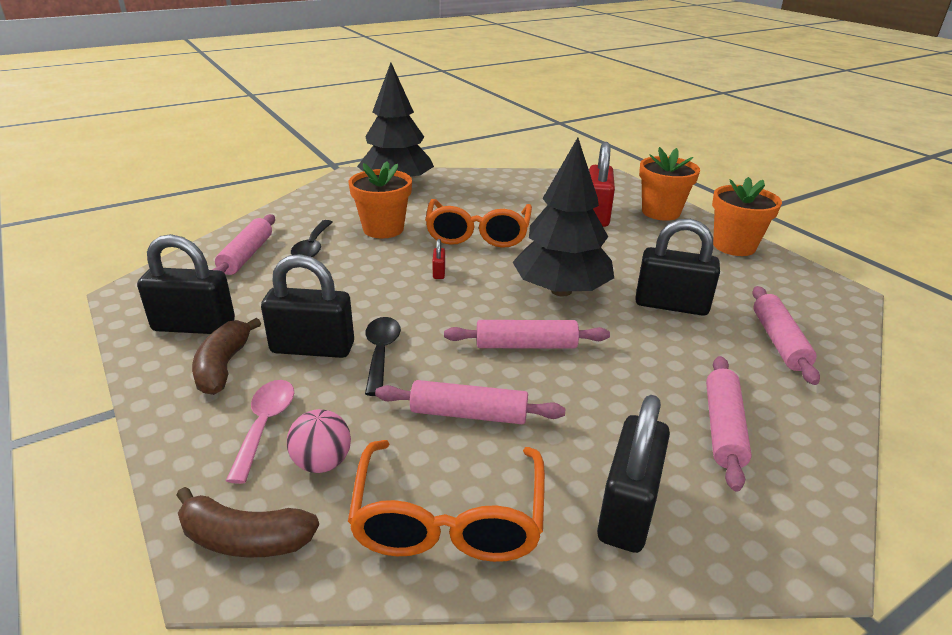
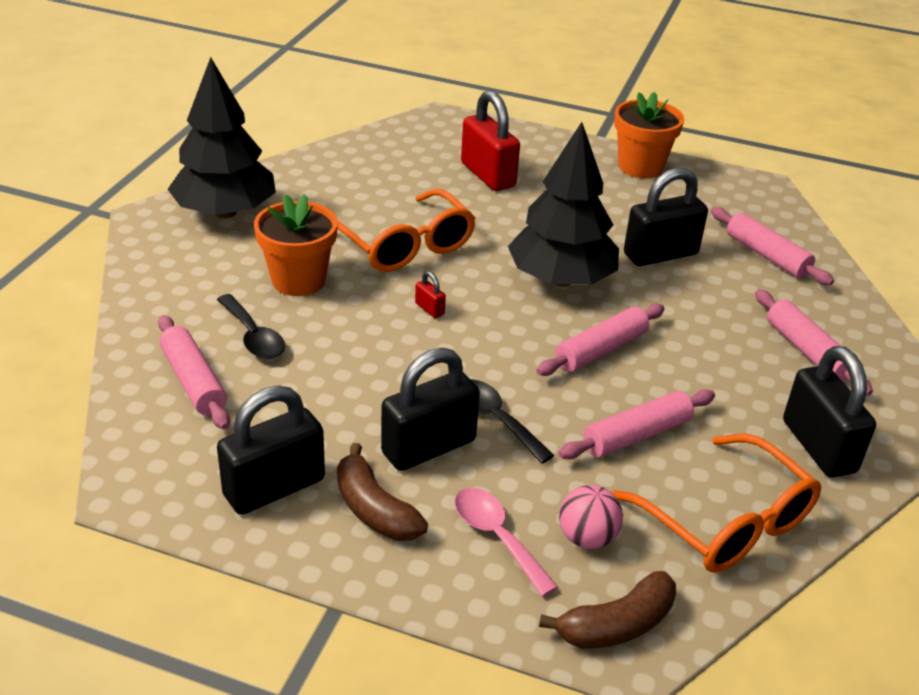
camera: 40 degrees left, 5 degrees up
orange flower pot [639,147,700,221] -> none

